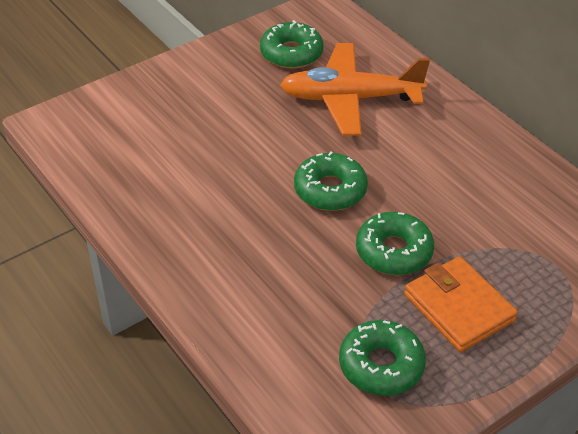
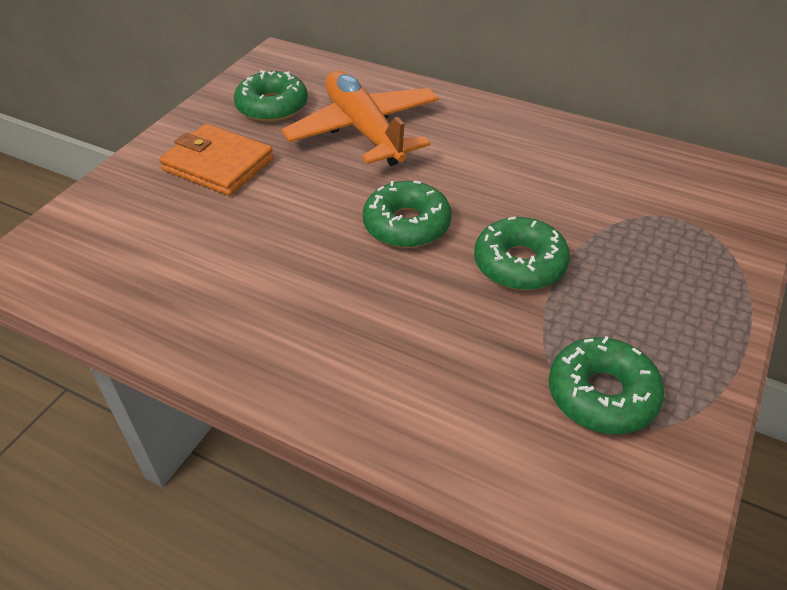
camera: 25 degrees left, 0 degrees up
orange plane [280,43,430,136] -> orange plane turned 90 degrees clockwise [281,71,439,166]
orange wallet [404,256,518,352] -> orange wallet moved to [159,124,274,196]

